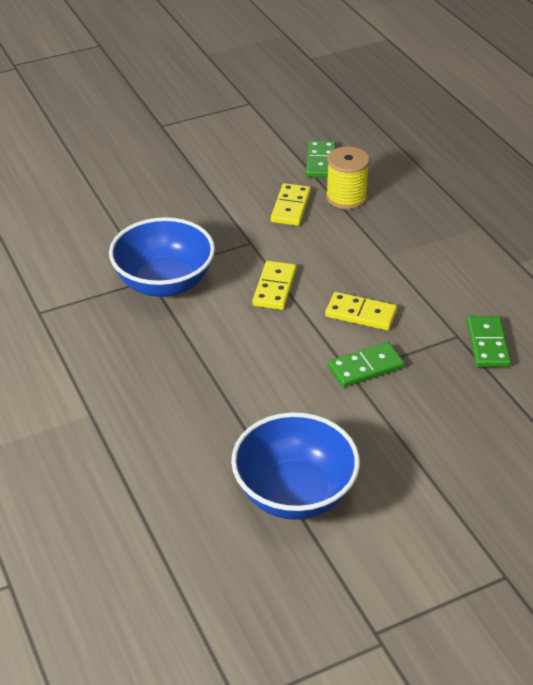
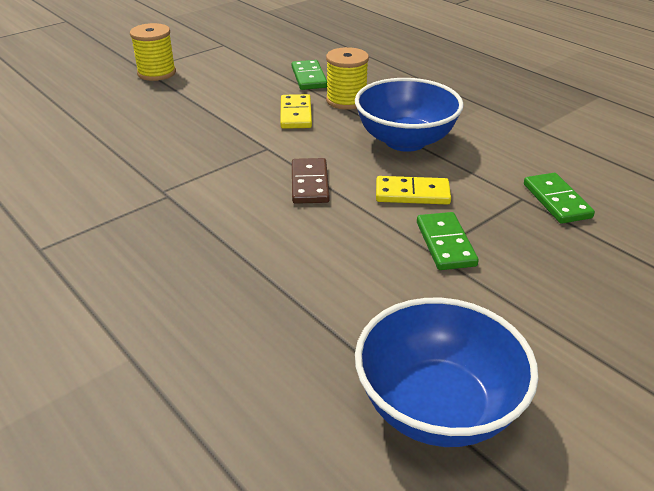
camera: 15 degrees left, 5 degrees down
blue bowl [109,217,215,297] -> blue bowl moved to [355,78,464,152]
yellow domino [252,261,297,310] -> brown domino [292,158,330,204]
green domino [328,342,405,387] -> green domino turned 60 degrees counterclockwise [417,212,479,270]
none -> yellow spool [130,23,176,81]

